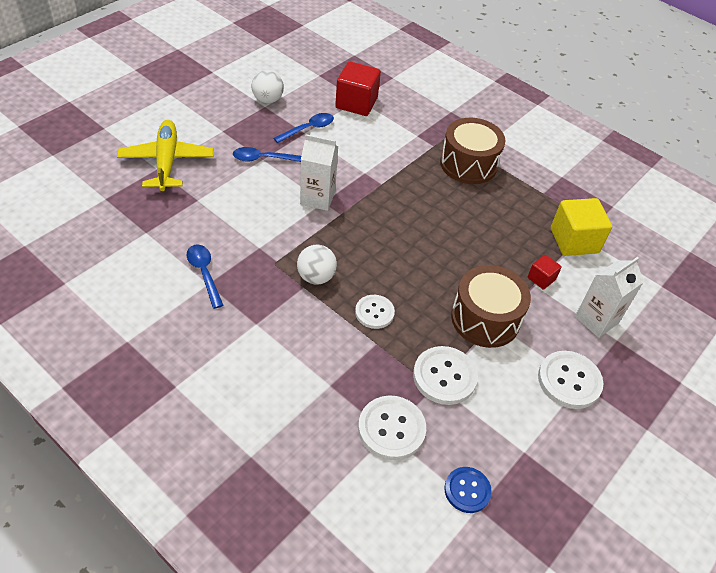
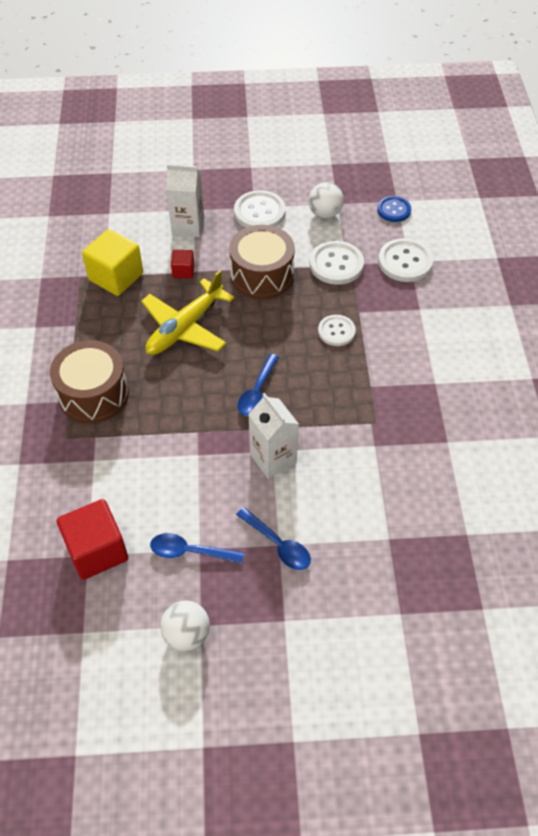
camera: 130 degrees left, 5 degrees up
yellow plane [117,120,214,191] -> yellow plane moved to [141,270,235,355]
blue spoon [186,244,224,309] -> blue spoon moved to [238,354,279,416]
white ball [297,245,337,284] -> white ball moved to [309,182,344,219]

